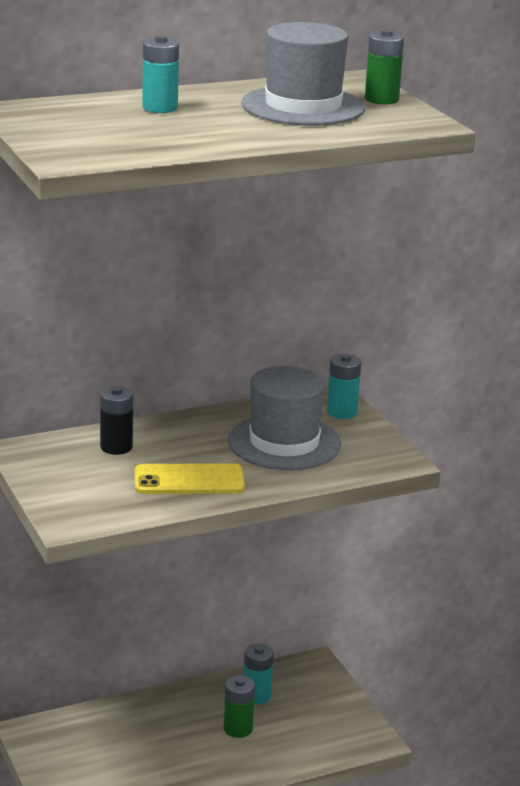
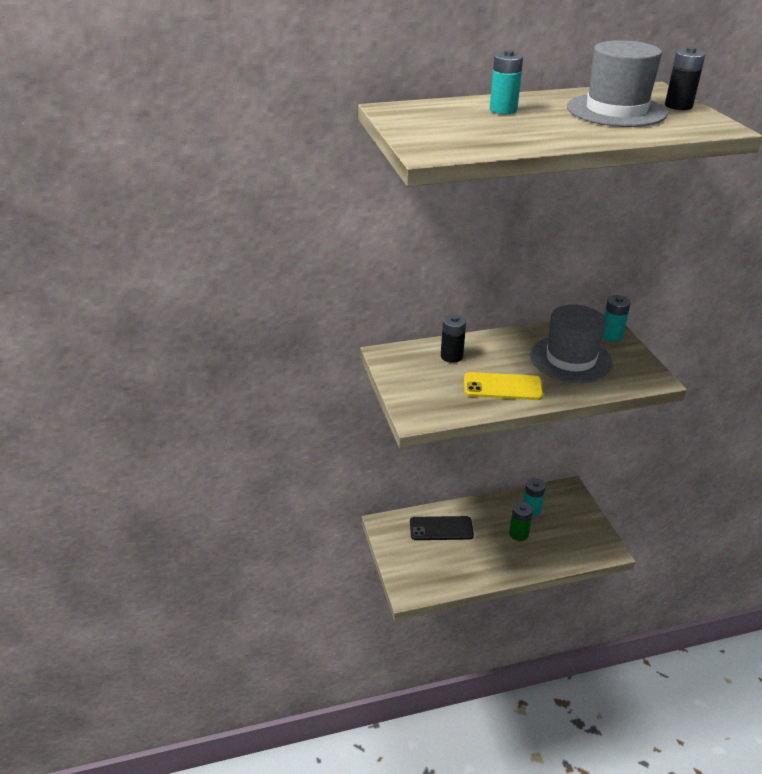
camera: 10 degrees right, 10 degrees up
green battery [365,29,404,105] -> black battery [665,47,706,110]
none -> black phone [410,516,474,540]

